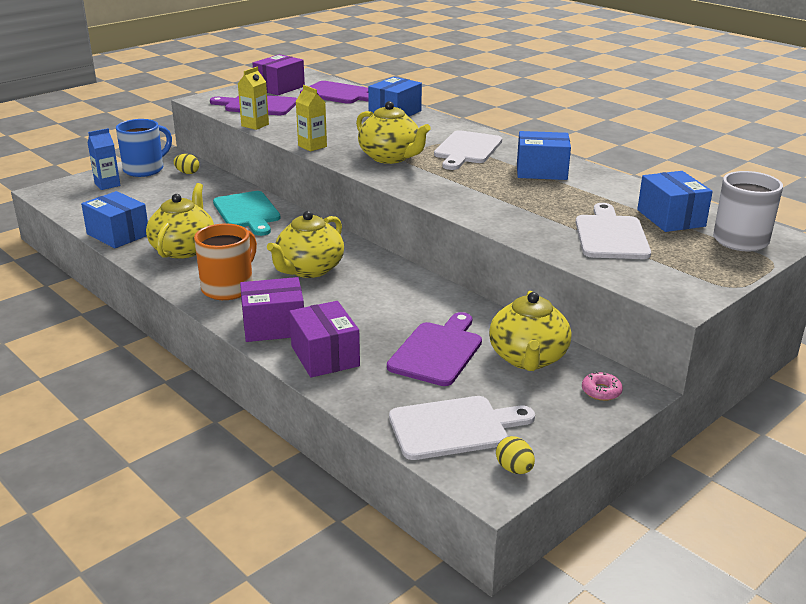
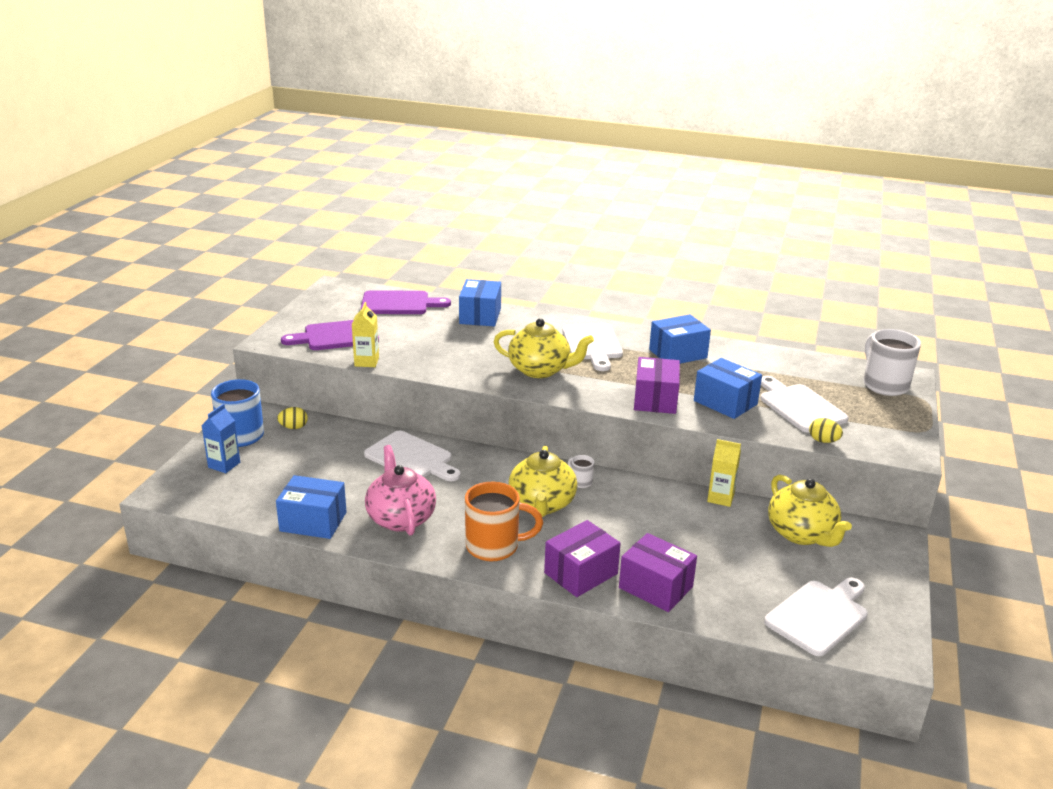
camera: 30 degrees left, 0 degrees up
yellow teapot [146,183,214,259] -> pink teapot [365,445,436,536]
orange mug [194,224,257,300] -> orange mug turned 90 degrees clockwise [465,482,543,561]
turquoise cutting board [213,191,281,236] -> white cutting board [364,431,461,481]
purple box [252,54,305,95] -> purple box moved to [634,357,680,414]
yellow carton [296,85,327,152] -> yellow carton moved to [707,439,741,507]
purple cutting board [387,312,482,386] -> none
yellow egg [496,436,535,474] -> yellow egg moved to [809,418,843,443]
pink donut [582,371,623,401] -> none
blue box [637,171,713,232] -> blue box moved to [694,358,762,419]
none -> white mug [568,455,594,488]

